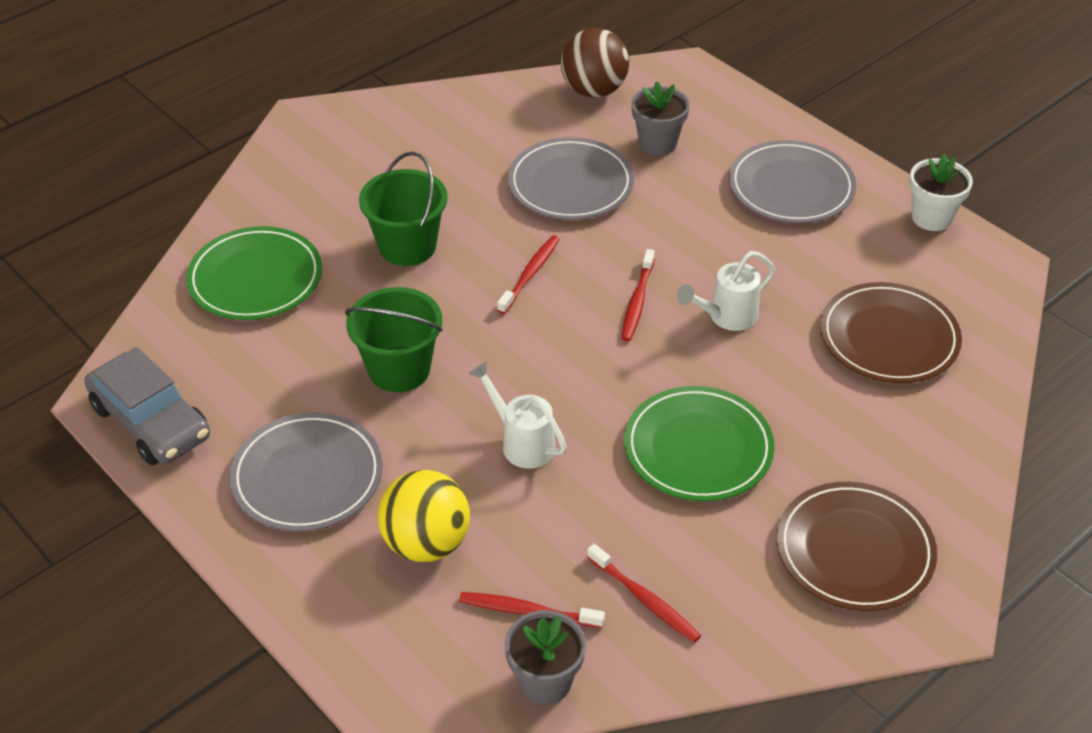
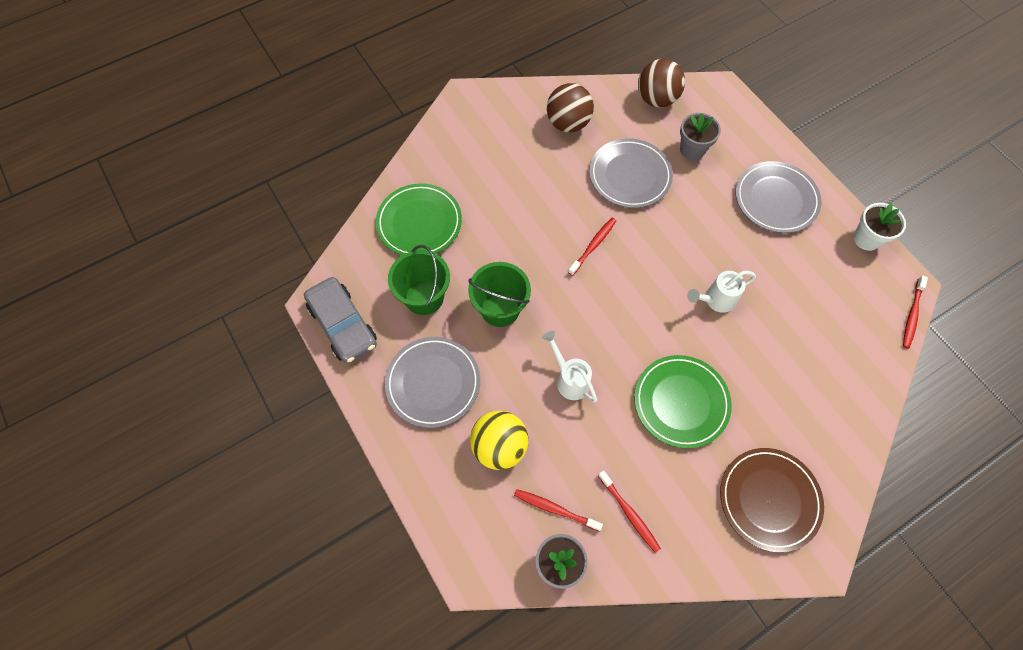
camera: 10 degrees right, 20 degrees up
green bucket [359,151,448,266] -> green bucket moved to [388,245,450,315]
red toothbrush [621,249,655,342] -> red toothbrush moved to [903,276,928,349]
brown plate [820,282,962,383] -> none
none -> brown ball [547,83,594,132]

